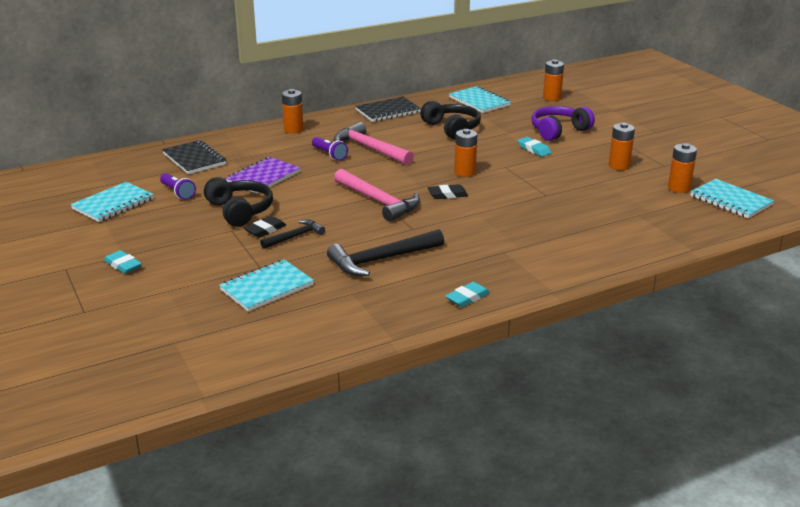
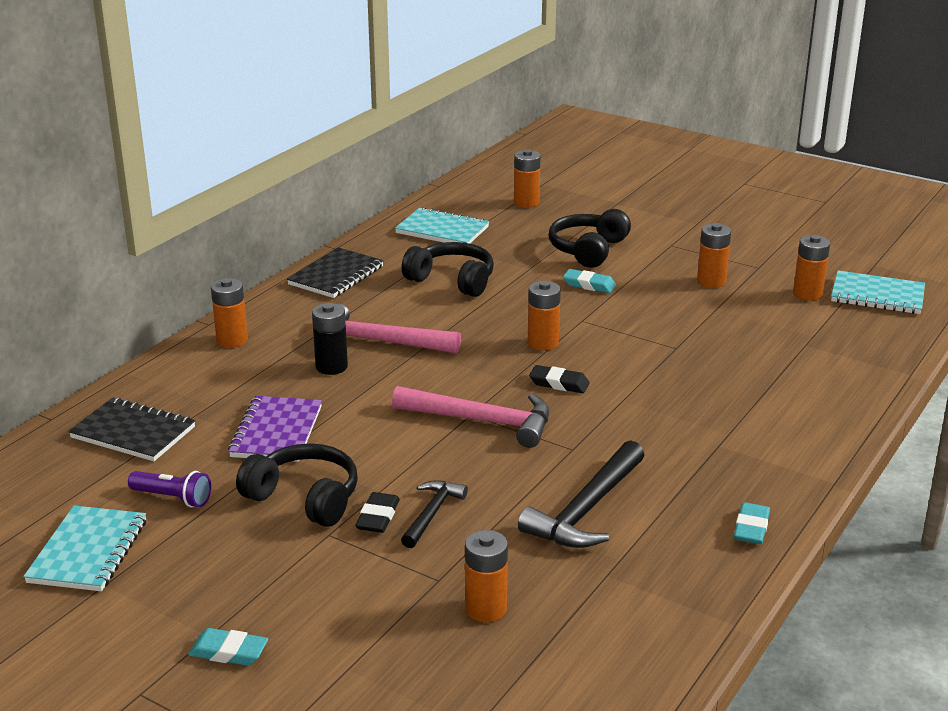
camera: 30 degrees left, 0 degrees up
turquoise notebook [219,259,314,312] -> orange battery [465,530,508,622]
purple flashlight [312,137,348,161] -> black battery [312,303,348,375]
black eraser [428,184,468,199] -> black eraser turned 60 degrees clockwise [529,365,589,393]
purple headphones [532,106,595,141] -> black headphones [549,209,631,268]

